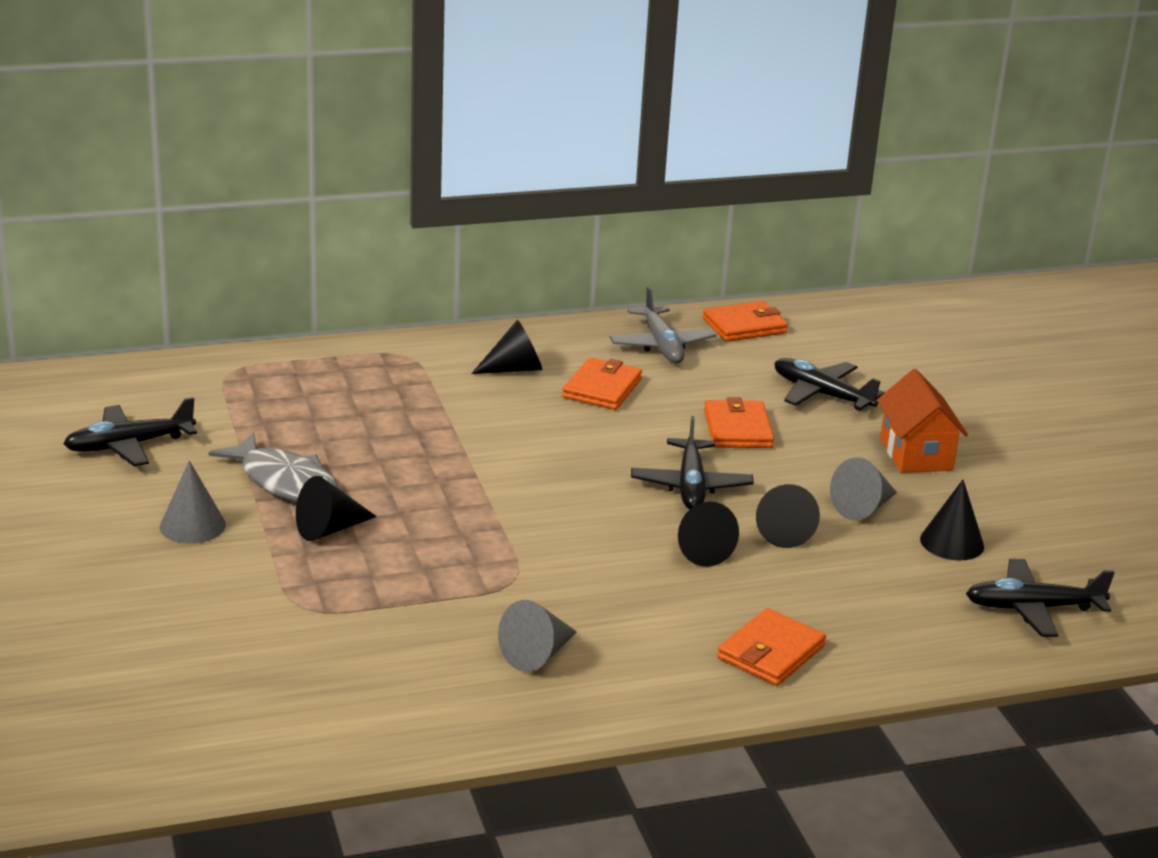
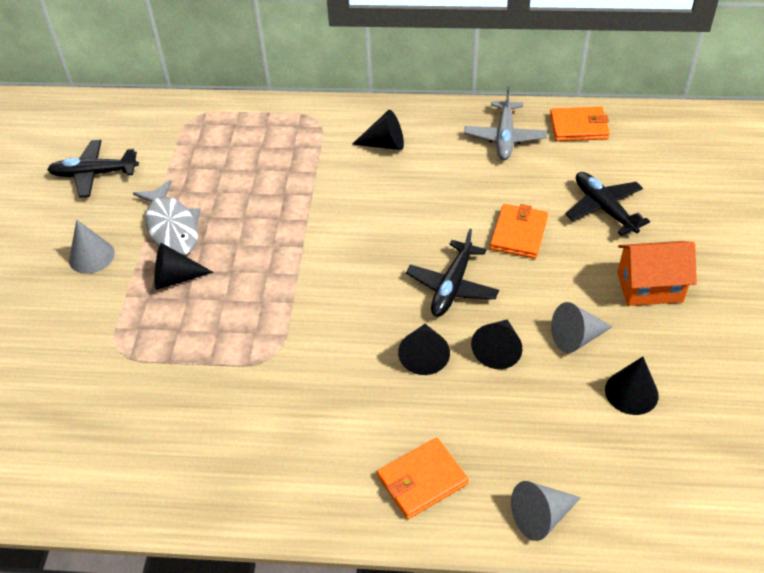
camera: 25 degrees right, 20 degrees up
grey cone [498,600,577,672] -> grey cone moved to [511,481,581,541]
orange wallet [562,357,642,410] -> none
orange house [877,369,968,473] -> orange house turned 75 degrees clockwise [617,241,697,306]
black plane [966,559,1115,637] -> none

